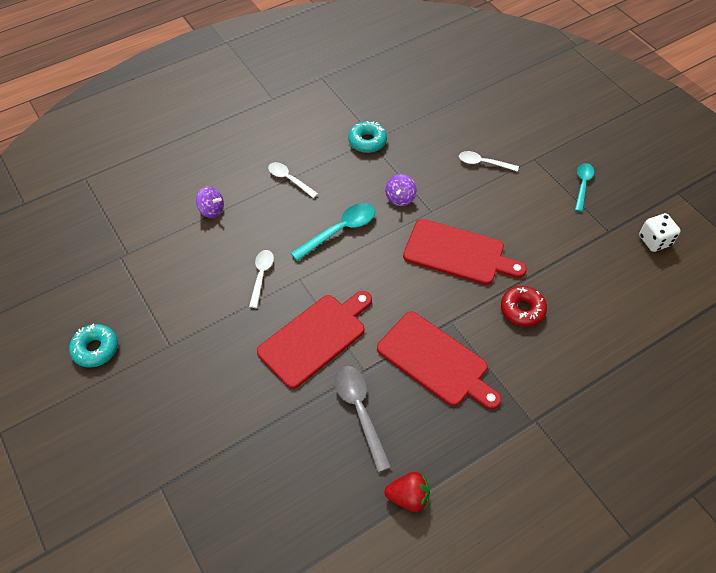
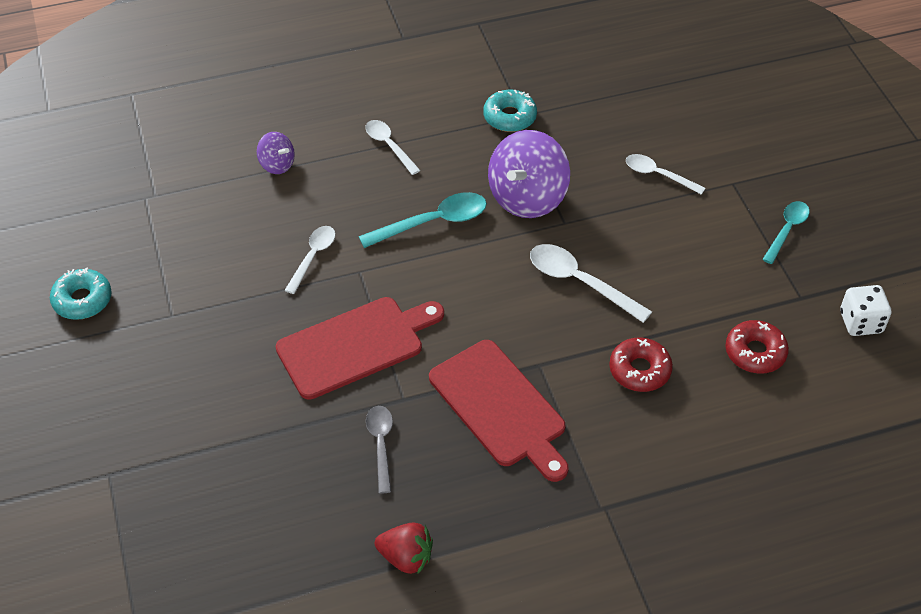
camera: 15 degrees right, 5 degrees down
grey spoon [334,366,391,472] -> grey spoon [366,406,393,493], size x0.66
purple spinning top [385,174,417,206] -> purple spinning top [488,130,570,218], size x2.00
red cutting board [403,219,527,285] -> white spoon [530,244,652,323]
none -> red donut [725,320,789,374]

